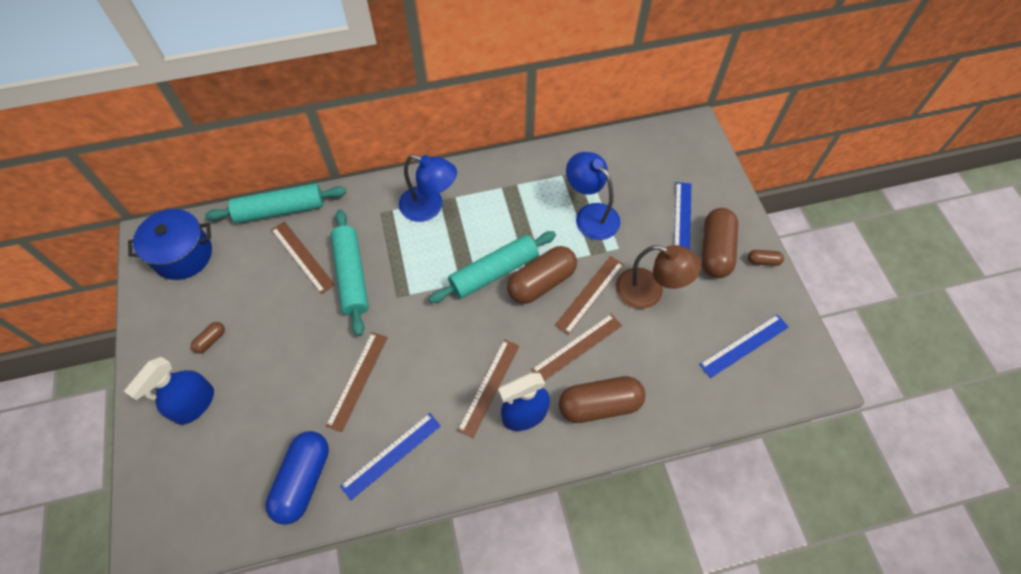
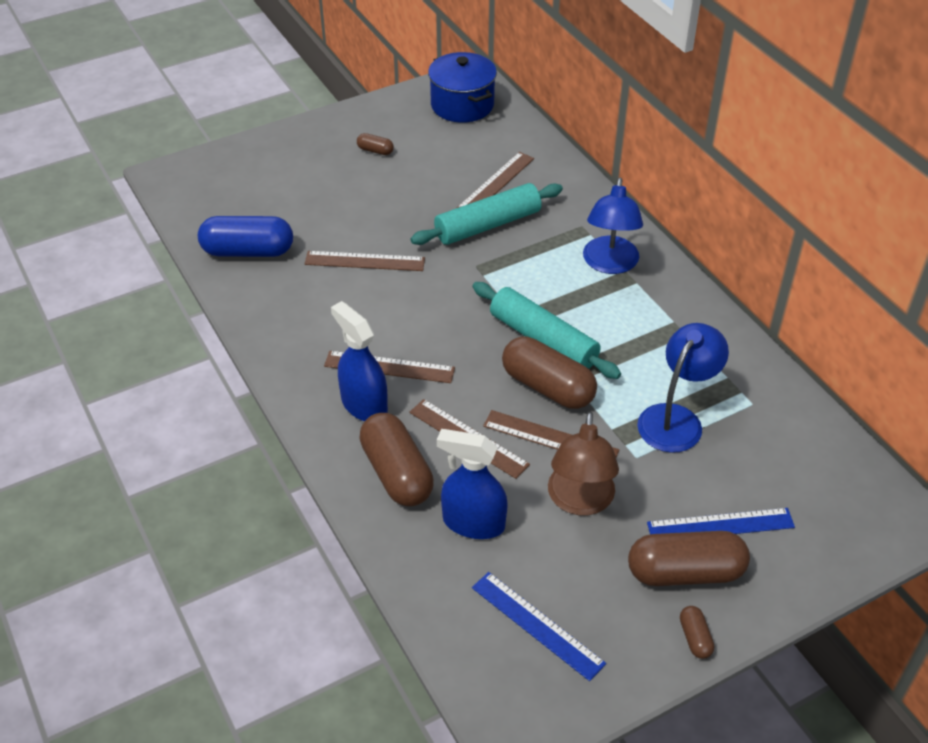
camera: 75 degrees right, 15 degrees down
blue spray bottle [124,357,214,425] -> blue spray bottle moved to [437,429,508,539]
turquoise rolling pin [205,183,347,223] -> none
blue ruler [340,413,441,500] -> none

